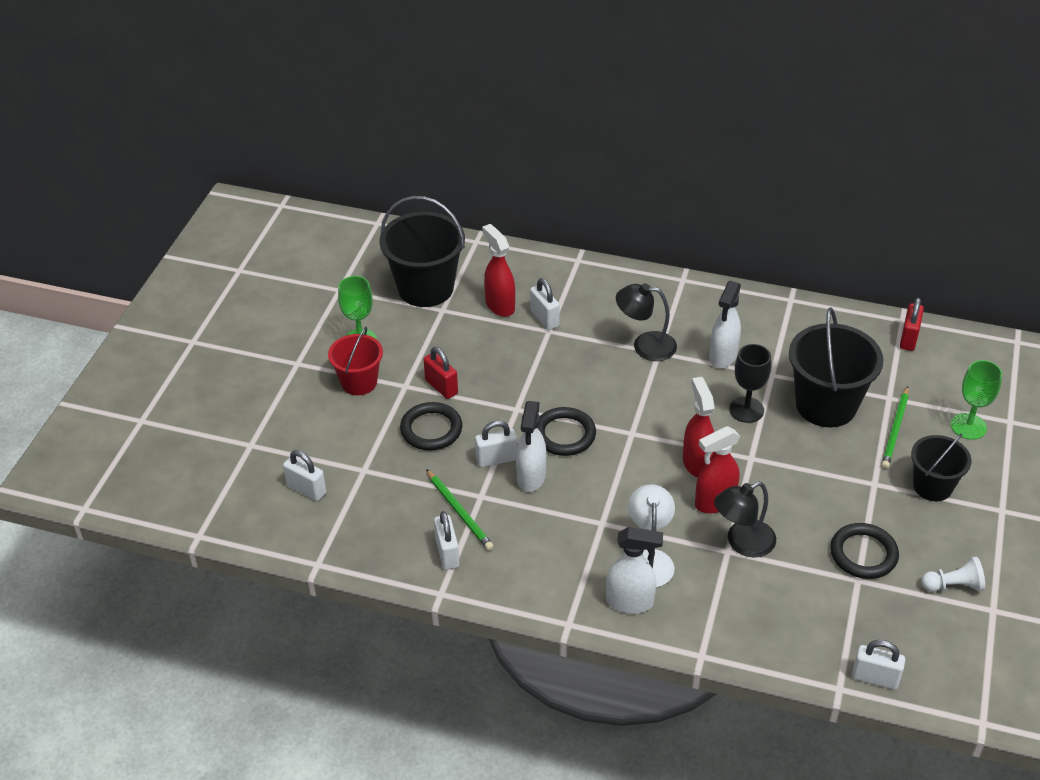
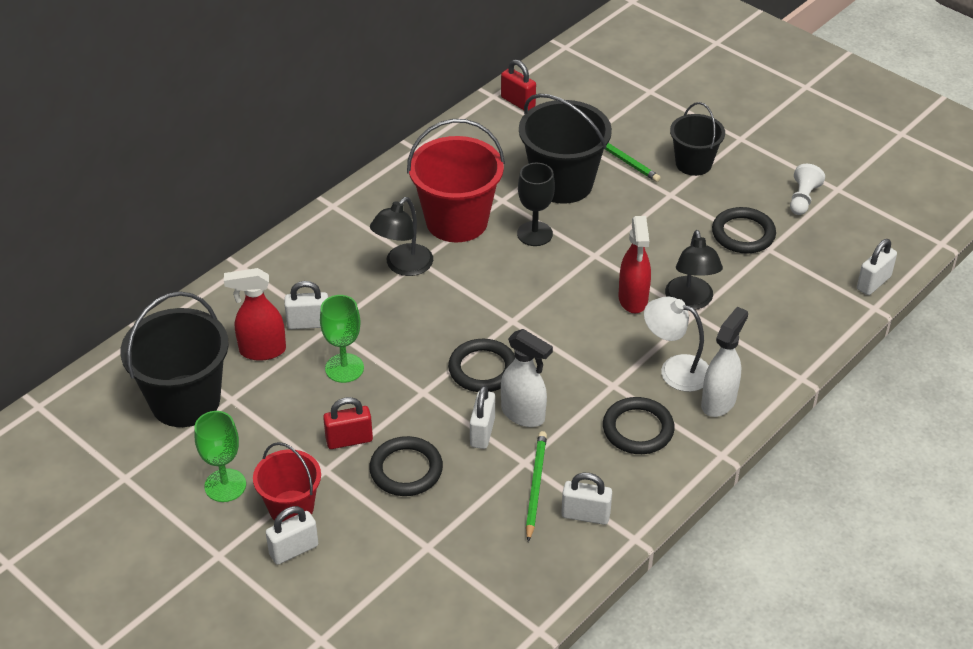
camera: 65 degrees left, 0 degrees up
white padlock [283,450,326,501] -> white padlock moved to [266,506,318,565]
green pencil [426,469,494,551] -> green pencil turned 75 degrees counterclockwise [526,431,547,542]
red spray bottle [683,377,715,478] -> none
white spray bottle [709,281,741,368] -> red bucket [407,119,505,242]
green goblet [951,360,1002,440] -> green goblet moved to [320,295,364,383]
none -> black ring [603,397,675,454]

